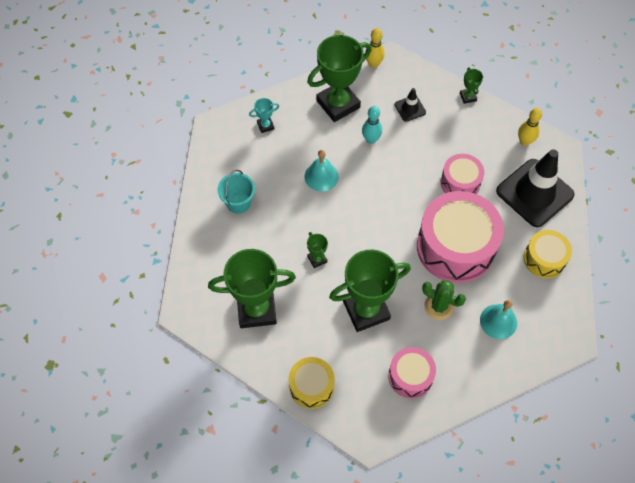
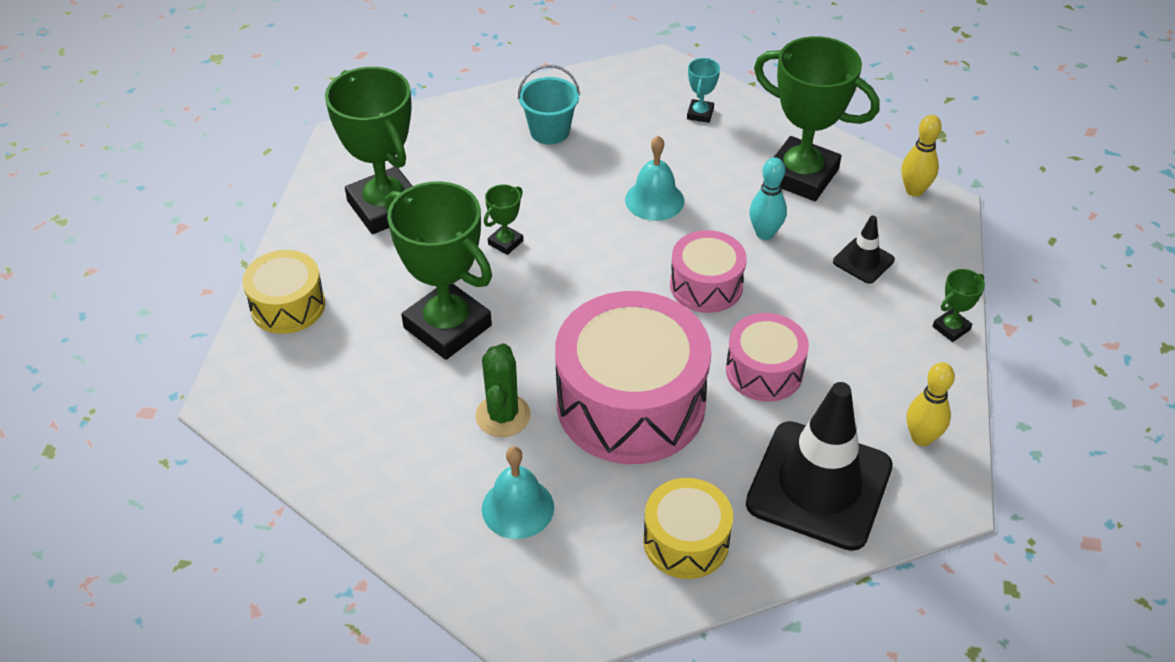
camera: 65 degrees right, 15 degrees down
turquoise trophy [249,98,279,133] -> turquoise trophy turned 60 degrees clockwise [687,58,720,123]
pink drum [388,347,436,399] -> pink drum moved to [670,230,747,313]

